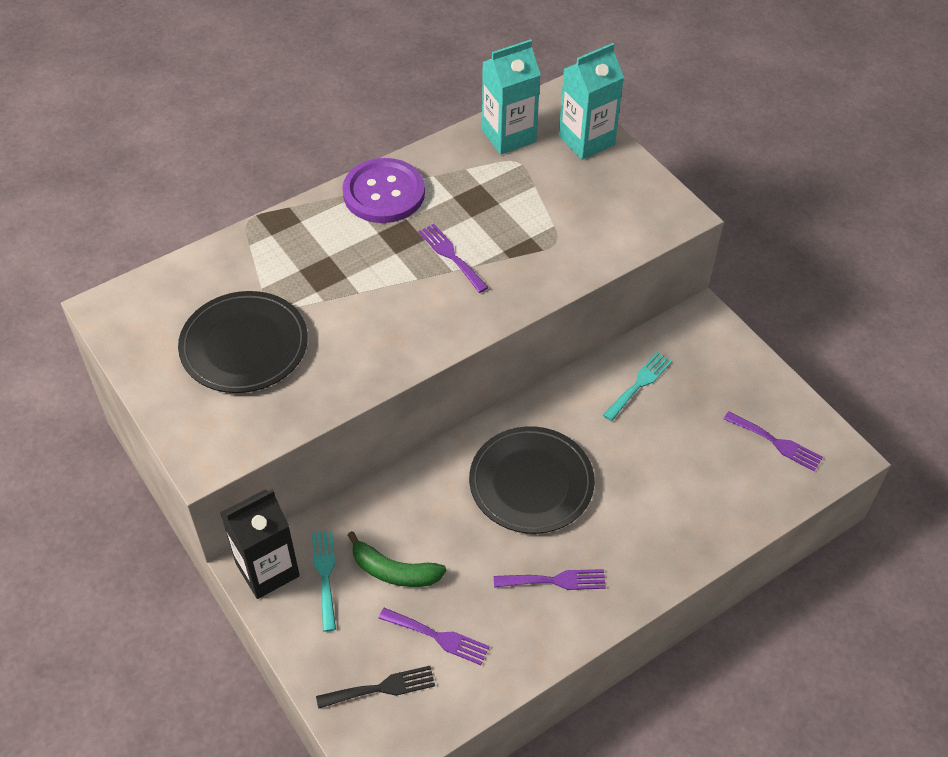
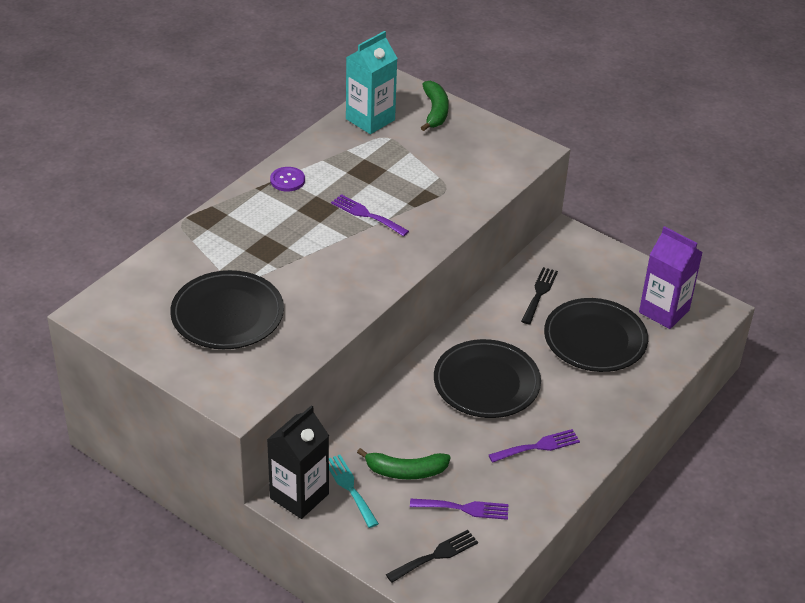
camera: 20 degrees left, 10 degrees down
purple button [342,158,425,223] -> purple button [270,167,305,192], size x0.49
turquoise carton [559,43,624,160] -> green banana [421,81,449,131]
turquoise fork [603,352,672,421] -> black fork [521,267,558,324]
purple fork [724,411,823,472] -> purple carton [639,226,703,329]
none -> black plate [544,298,648,372]

